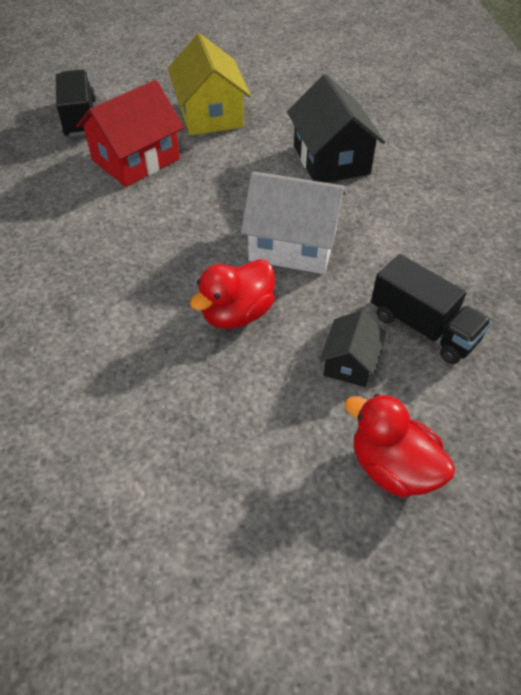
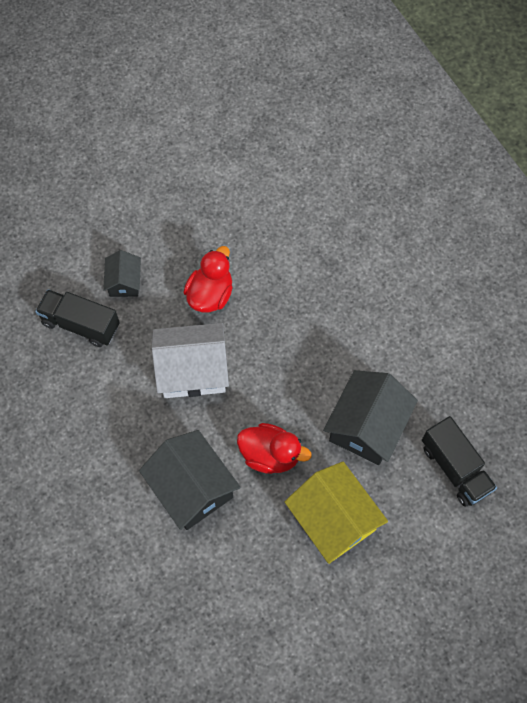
camera: 160 degrees right, 15 degrees up
red house [76,80,184,187] -> black house [323,370,418,465]
red duck [345,394,455,498] -> red duck moved to [237,423,312,474]

